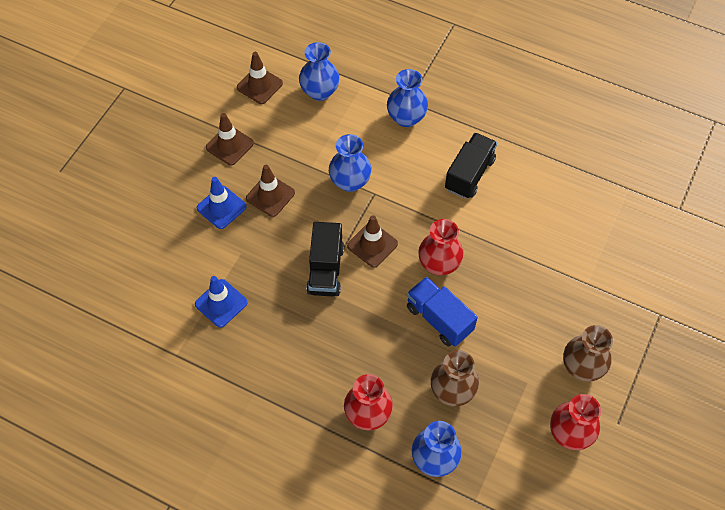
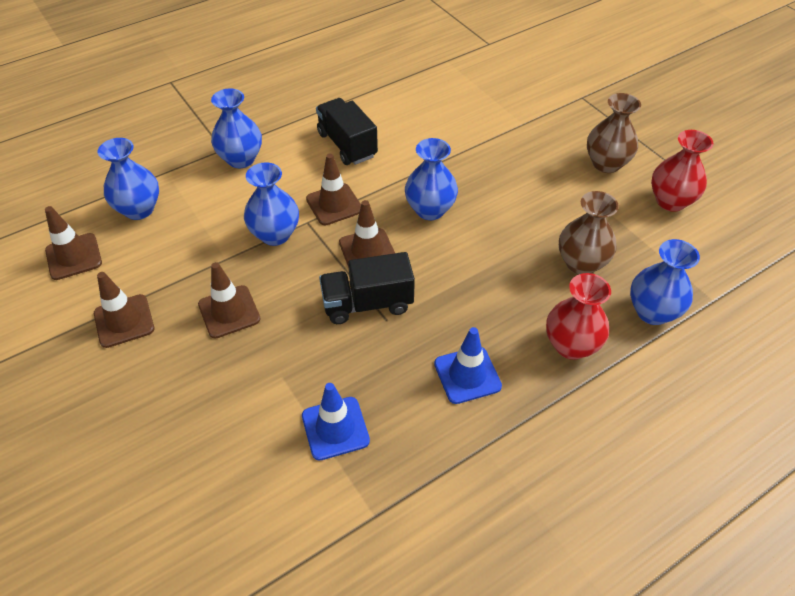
camera: 60 degrees left, 10 degrees down
blue traffic cone [196,177,247,229] -> blue traffic cone moved to [434,327,502,404]
black truck [306,222,344,296] -> black truck turned 135 degrees clockwise [319,252,415,324]
blue truck [407,277,478,347] -> none
red vase [418,219,464,275] -> blue vase [405,138,458,220]
none -> brown traffic cone [306,154,361,225]

